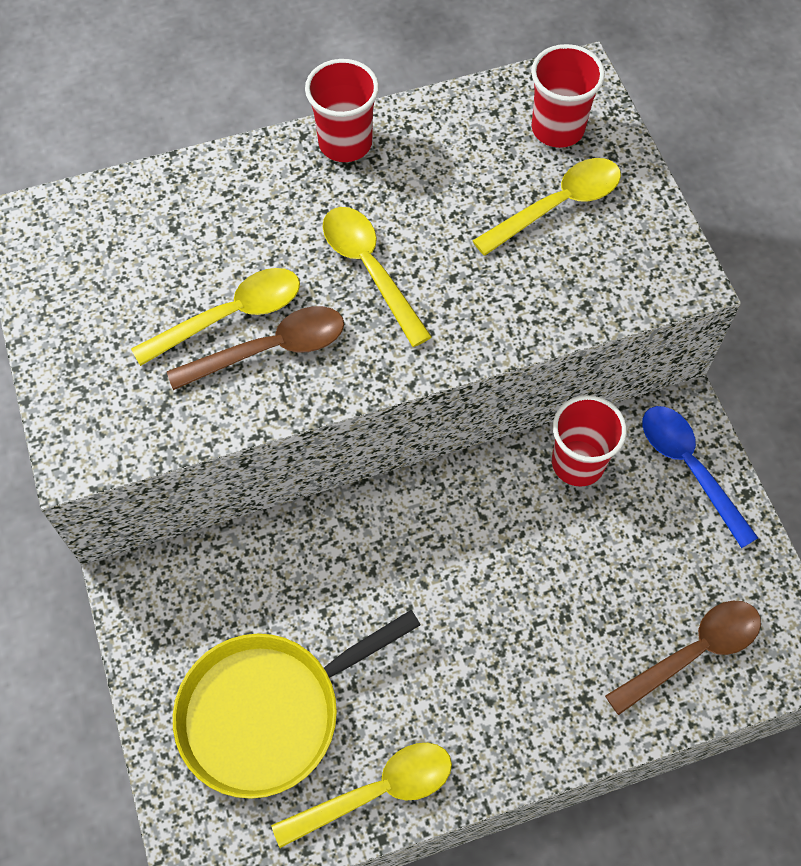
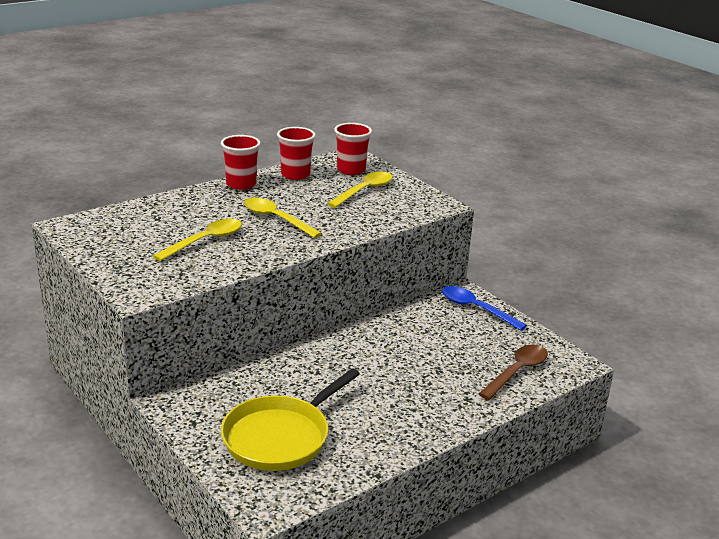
camera: 20 degrees left, 35 degrees down
brown spoon [167,306,344,390] -> none
yellow spoon [271,743,452,848] -> none
red cup [552,395,627,487] -> red cup moved to [277,127,316,180]

